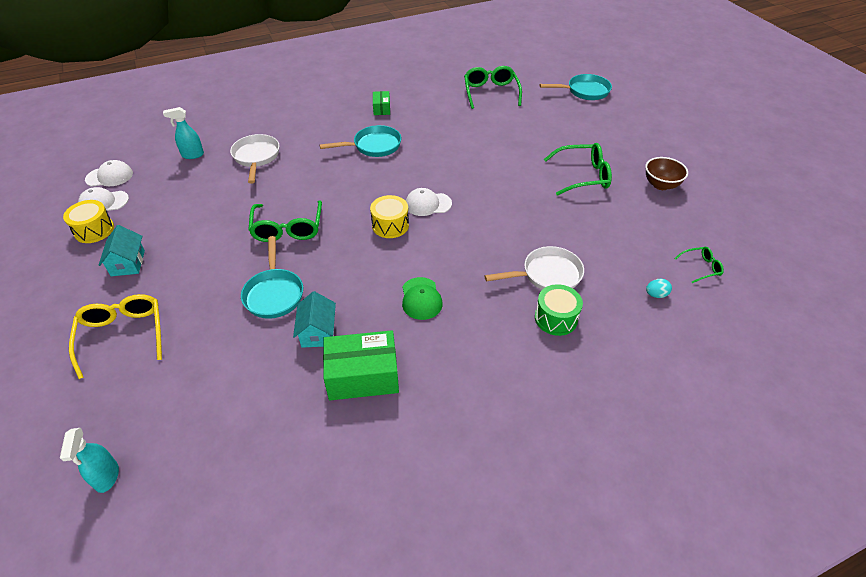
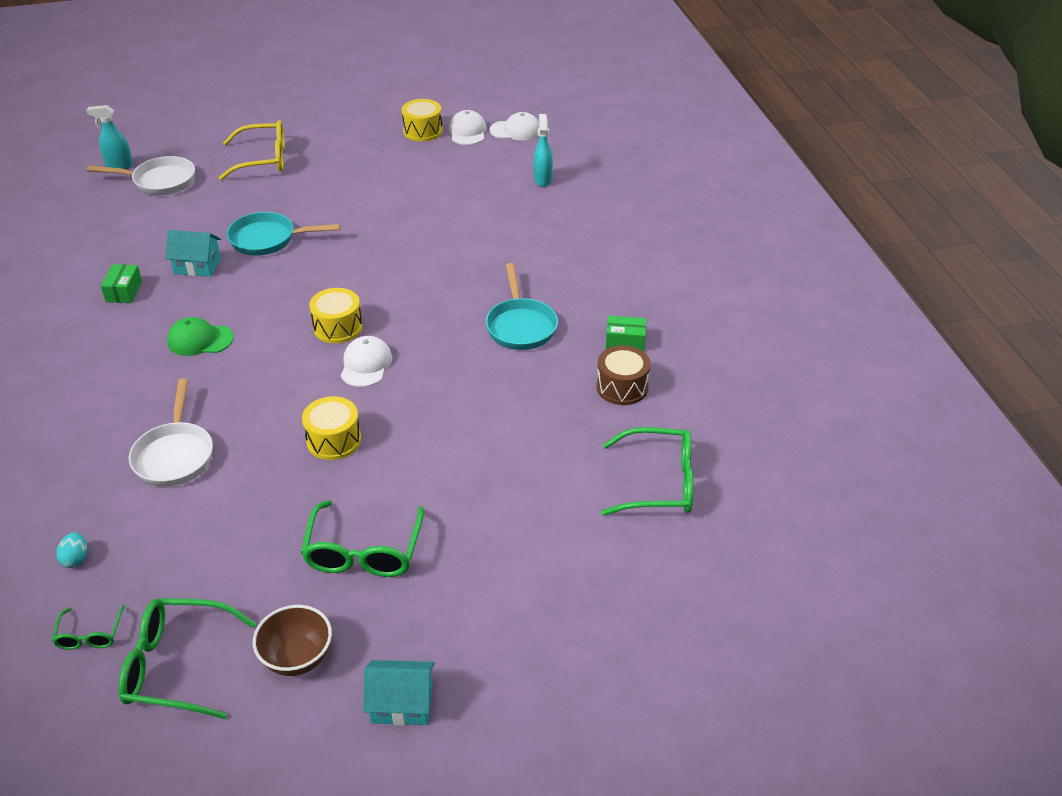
camera: 100 degrees right, 5 degrees down
white cap [85,160,133,187] -> white cap turned 90 degrees counterclockwise [490,112,539,140]
turquoise house [99,225,145,276] -> turquoise house moved to [363,660,435,726]
white pan [230,134,280,184] -> white pan moved to [87,156,195,195]
green glasses [248,200,322,242] -> green glasses moved to [118,598,256,719]
green box [323,330,399,400] -> green box [101,264,142,303], size x0.52
green drum [535,284,583,336] -> none
turquoise pan [540,74,612,100] -> none
none -> yellow drum [302,396,361,460]
none -> brown drum [596,345,651,405]

